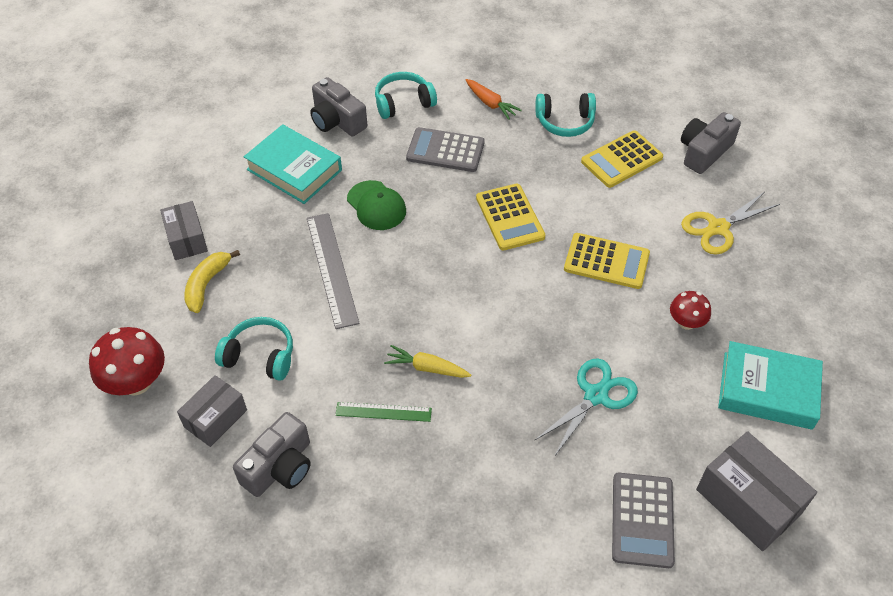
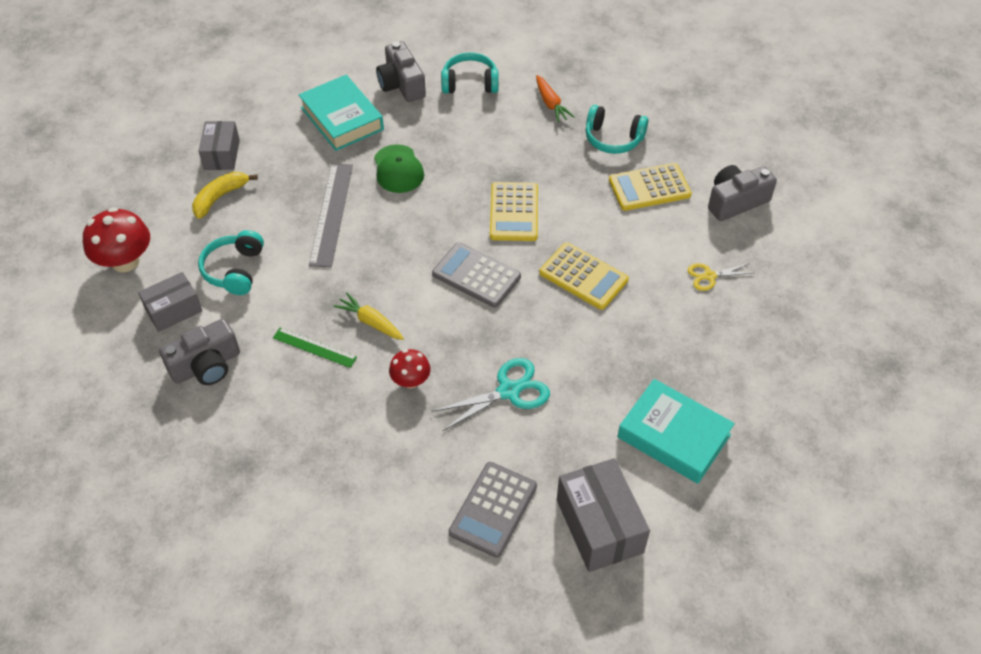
camera: 20 degrees right, 0 degrees up
turquoise headphones [215,317,293,381] -> turquoise headphones turned 120 degrees counterclockwise [198,230,264,295]
grey calculator [406,127,485,172] -> grey calculator moved to [432,242,521,308]
red mushroom [670,291,711,330] -> red mushroom moved to [389,349,430,388]
yellow scissors [681,192,780,254] -> yellow scissors [687,263,752,291], size x0.61

